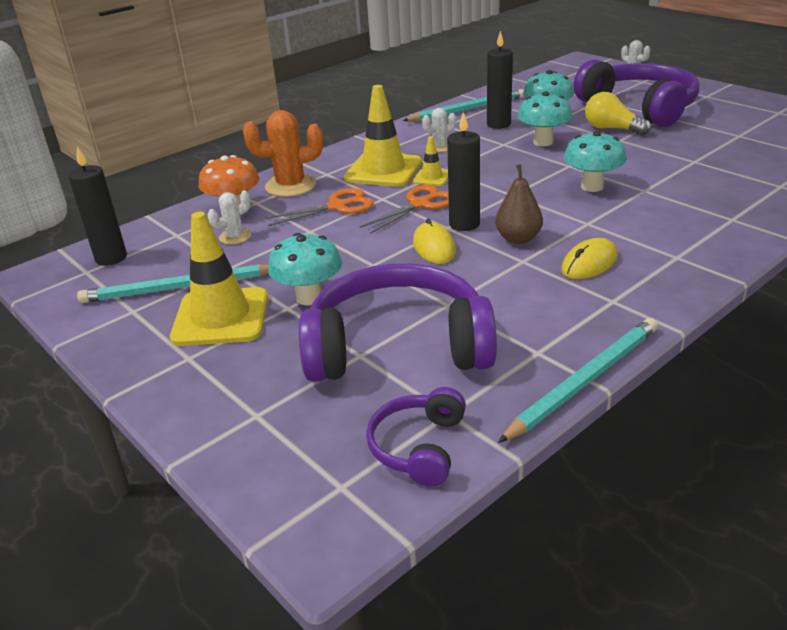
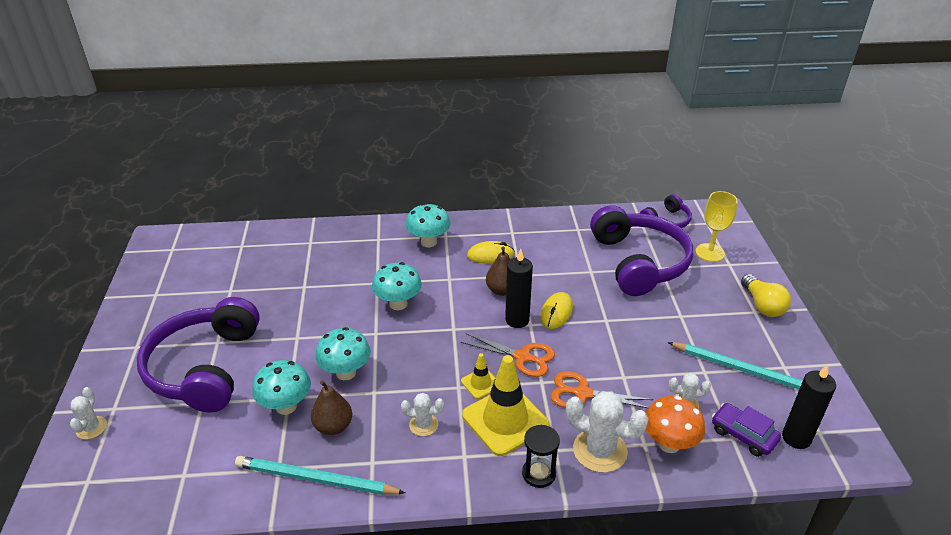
camera: 145 degrees left, 5 degrees up
yellow traffic cone [170,212,268,346] -> none
orange cactus [243,110,323,197] -> white cactus [566,391,649,473]
turquoise mushroom [268,233,342,305] -> turquoise mushroom moved to [406,203,451,247]
purple headphones [299,263,497,382] -> purple headphones turned 135 degrees counterclockwise [590,205,693,296]
orange scissors [360,185,449,234] -> orange scissors turned 150 degrees counterclockwise [461,333,555,377]
black candle [487,31,513,129] -> brown pear [311,380,352,435]
turquoise pencil [498,318,658,443] -> none
yellow light bulb [585,92,651,135] -> yellow light bulb moved to [741,274,791,317]
none -> black hourglass [522,425,560,488]
none -> yellow goblet [696,191,738,262]
none -> purple car [712,403,781,457]

